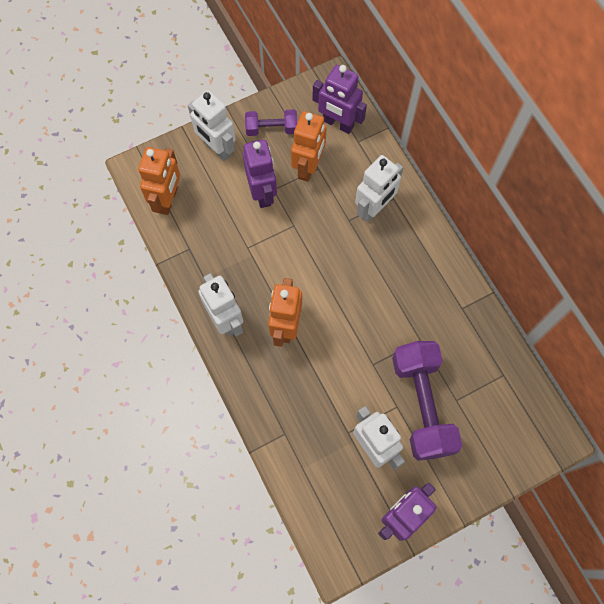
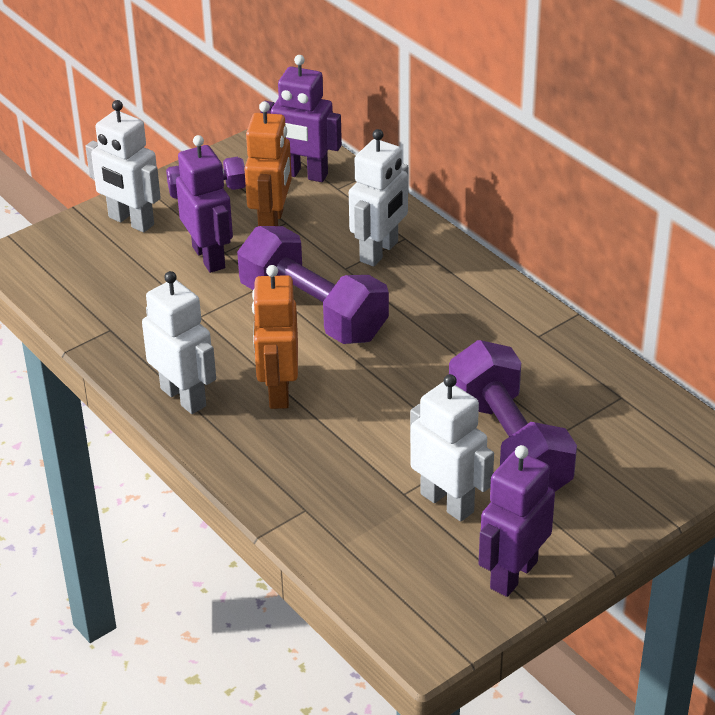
camera: 10 degrees left, 30 degrees down
orange robot [138,147,180,215] -> none
none -> purple dumbbell [237,226,389,344]

